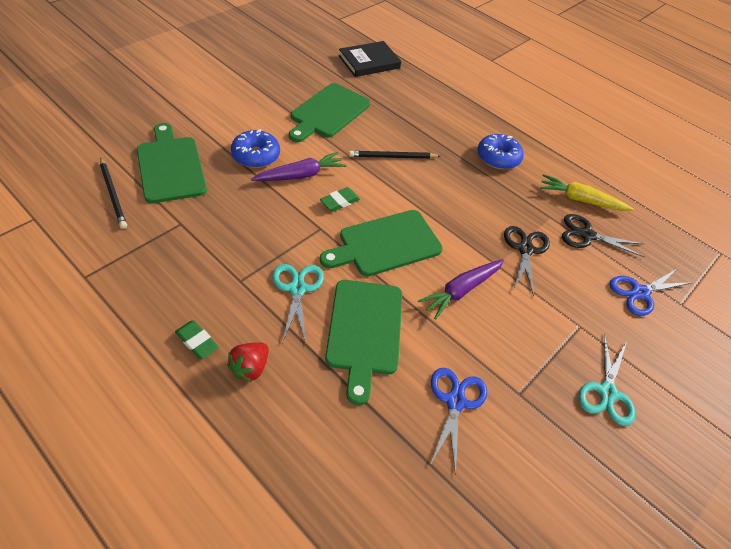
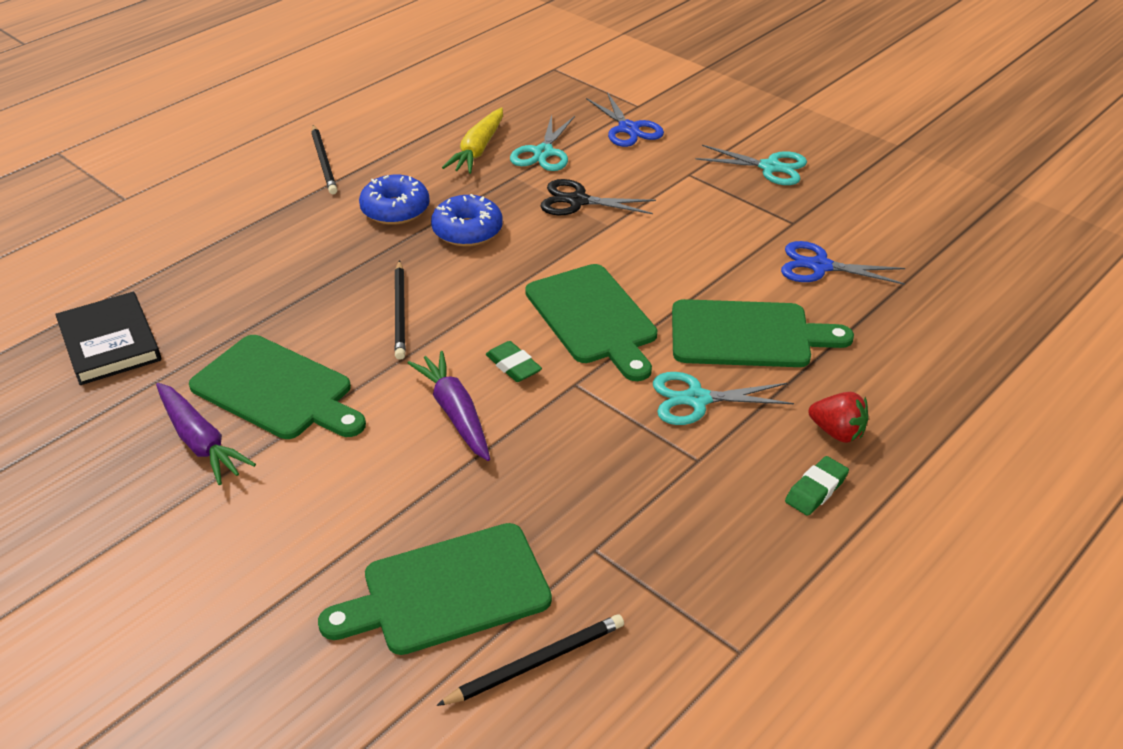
camera: 85 degrees left, 10 degrees down
blue donut [231,129,280,168] -> blue donut moved to [431,194,503,246]
purple carrot [418,259,504,319] -> purple carrot moved to [156,383,256,485]
black scissors [562,214,645,257] -> turquoise scissors [510,115,575,171]
none -> black pencil [311,125,337,194]

